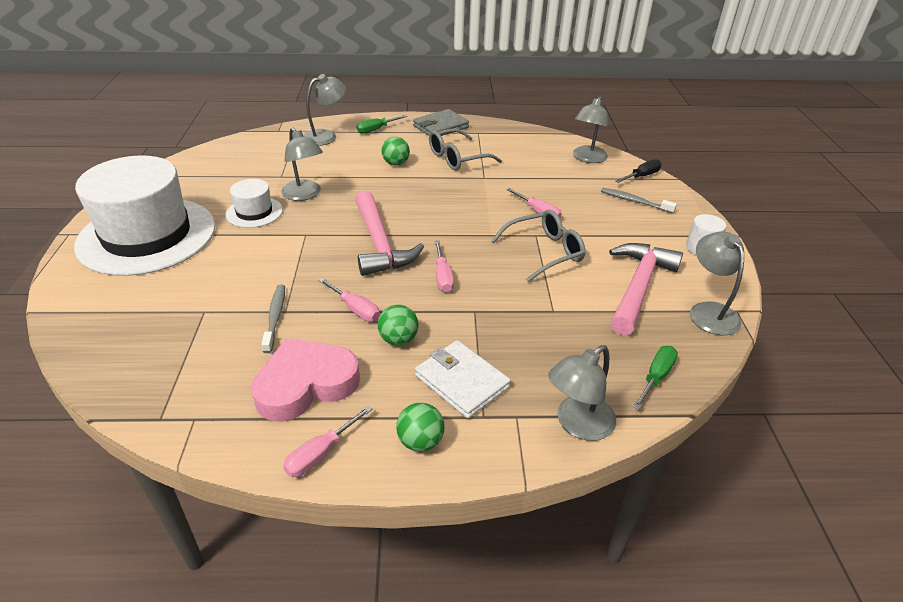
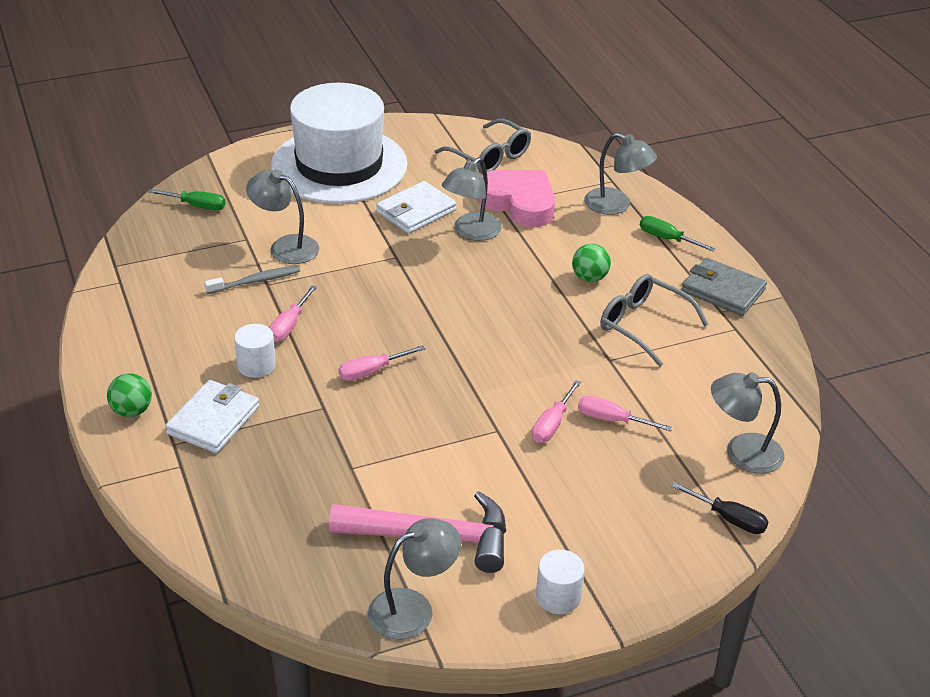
camera: 70 degrees right, 0 degrees up
white hat [226,179,283,228] -> white wallet [376,181,457,234]
pink heart [251,338,360,422] -> pink heart moved to [477,170,555,227]
pink screwdriver [283,406,372,477] -> pink screwdriver moved to [578,396,673,431]
pink hammer [355,191,424,276] -> none
green ball [378,305,419,346] -> white cylinder [234,324,276,378]
grey glasses [491,209,585,282] -> grey glasses moved to [434,119,531,174]
grey lamp [548,345,616,441] -> grey lamp moved to [246,169,319,264]
grey toothbrush [601,188,677,213] -> none
green screwdriver [633,346,678,409] -> green screwdriver moved to [148,189,225,210]

